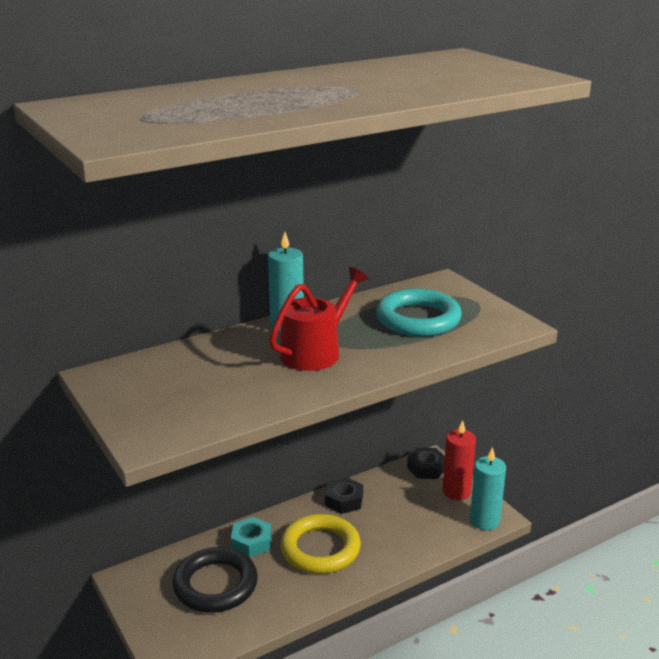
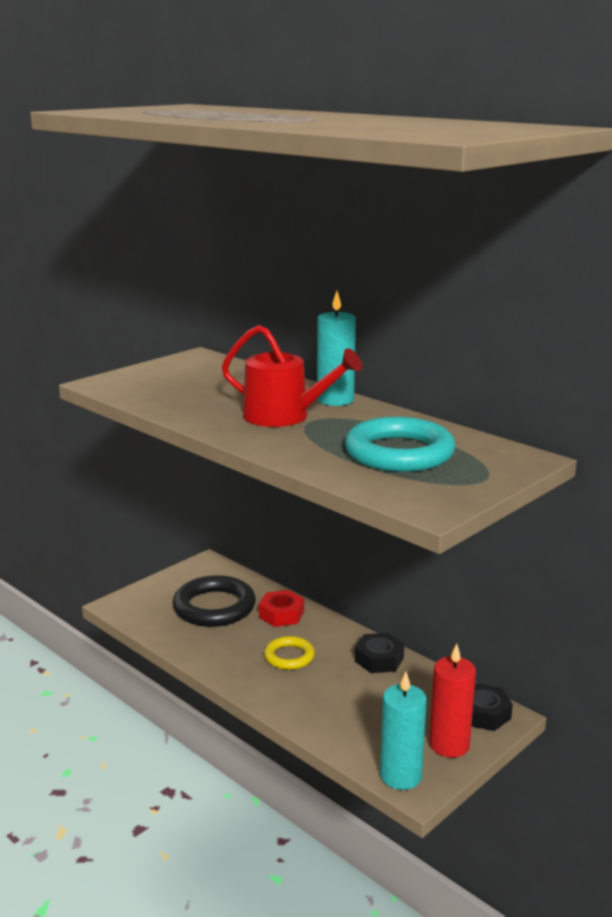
camera: 75 degrees right, 5 degrees down
turquoise nut [231,517,272,558] -> red nut [259,590,304,627]
yellow ring [280,514,361,574] -> yellow ring [264,636,315,670], size x0.56

